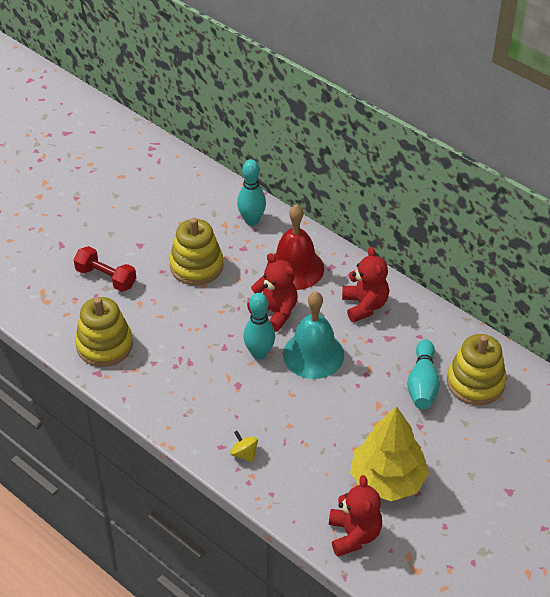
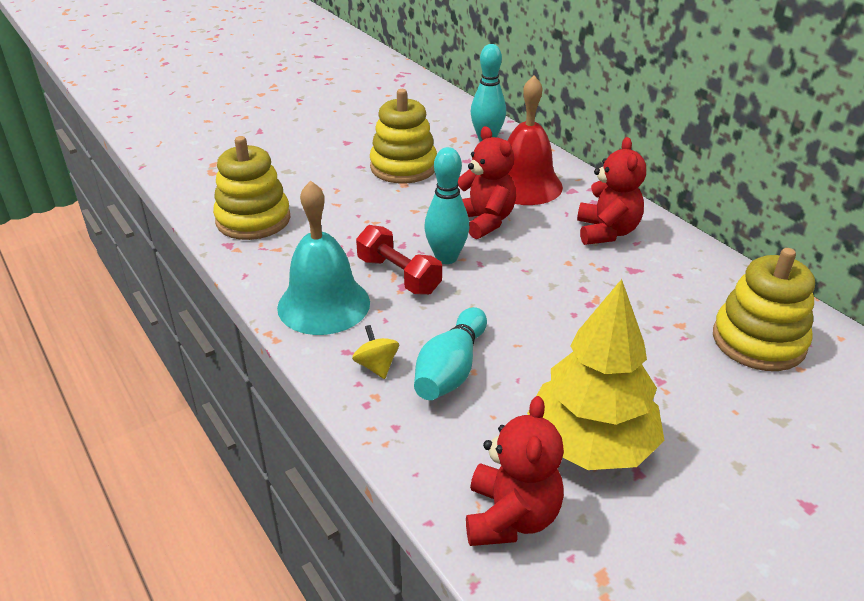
camera: 15 degrees right, 10 degrees down
red dumbbell [73,246,136,292] -> red dumbbell moved to [356,225,442,295]
turquoise bell [283,292,344,379] -> turquoise bell moved to [277,180,370,335]
turquoise bowling pin [407,339,440,409] -> turquoise bowling pin moved to [414,307,487,400]

